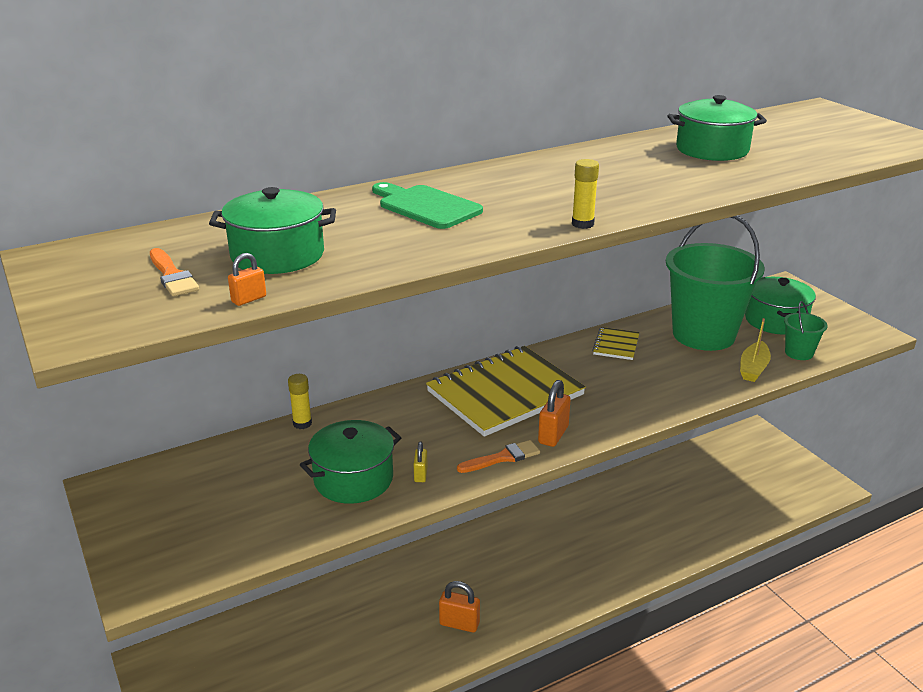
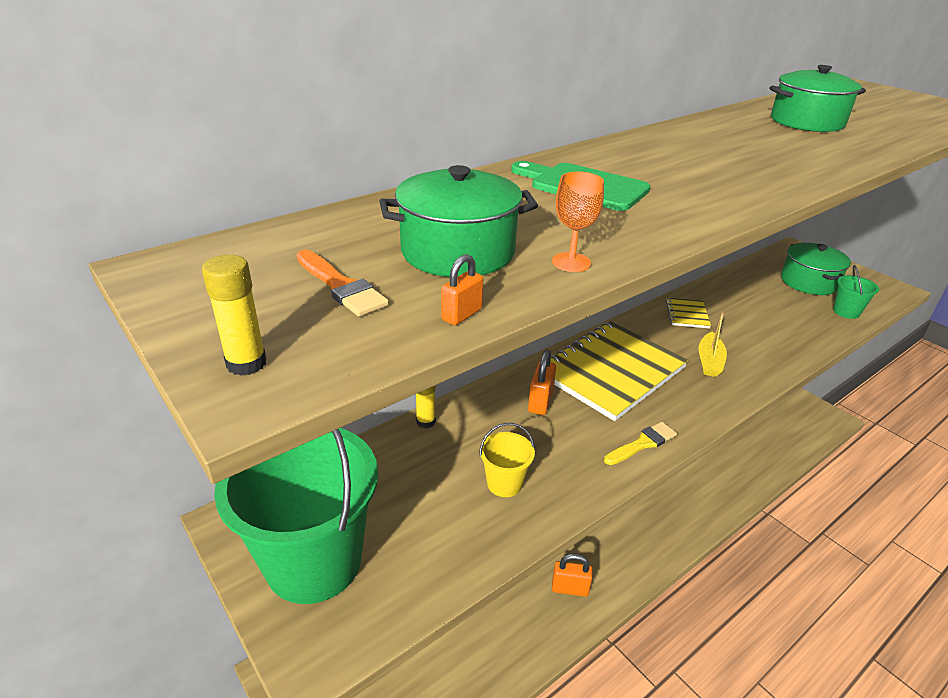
camera: 10 degrees left, 5 degrees up
green pot [300,420,401,504] -> yellow bucket [479,423,535,497]
yellow padlock [414,442,428,482] -> none
orange brush [457,440,540,473] -> yellow brush [604,422,677,465]
orange padlock [538,380,571,447] -> orange padlock moved to [528,350,556,415]
yellow glue stick [572,159,599,229] -> yellow glue stick moved to [202,255,267,376]
green bucket [666,216,765,351] -> green bucket moved to [214,428,378,604]
yellow boat [740,318,771,382] -> yellow boat moved to [698,312,727,377]
none -> orange goblet [552,171,604,272]

